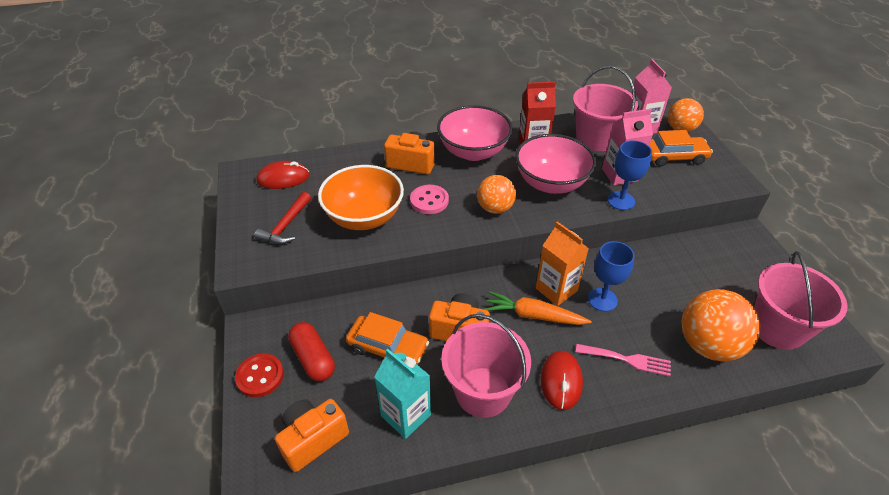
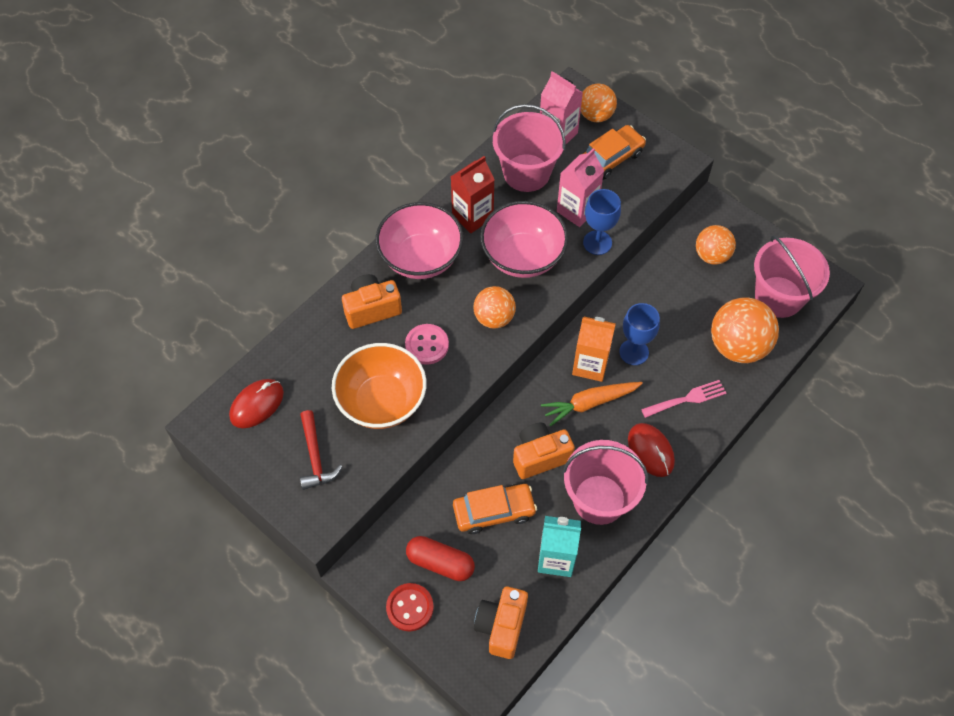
camera: 35 degrees left, 15 degrees up
none -> orange ball [696,225,736,265]

